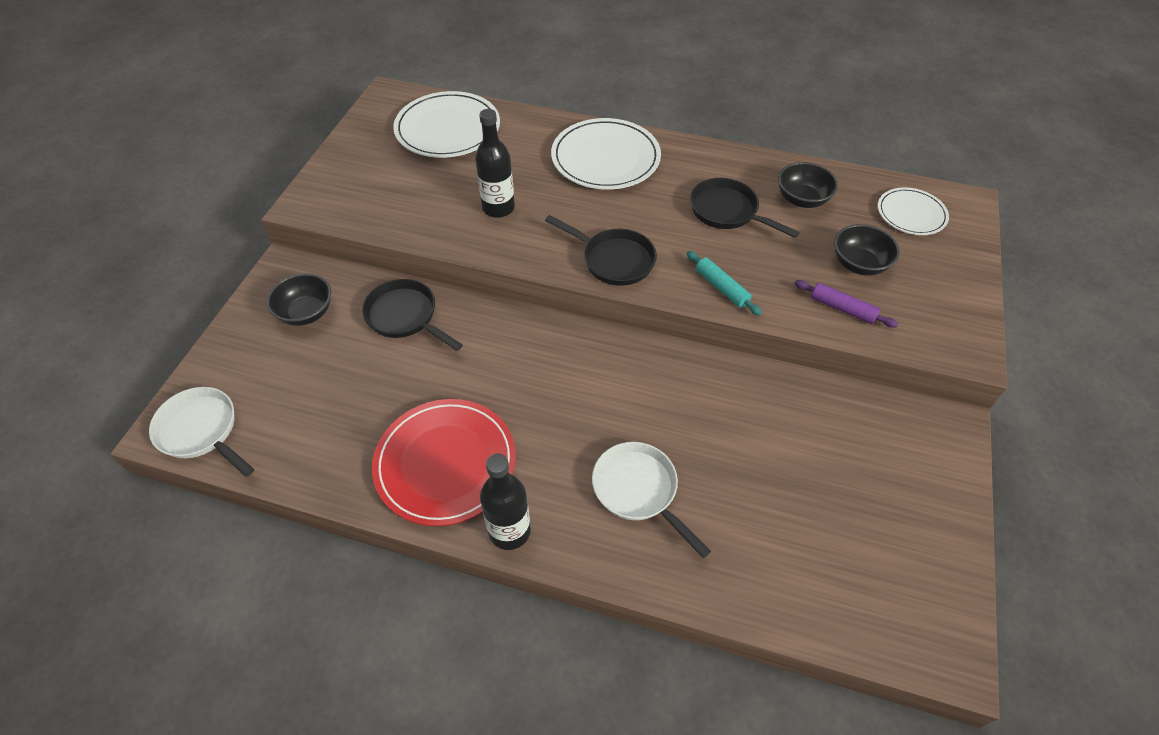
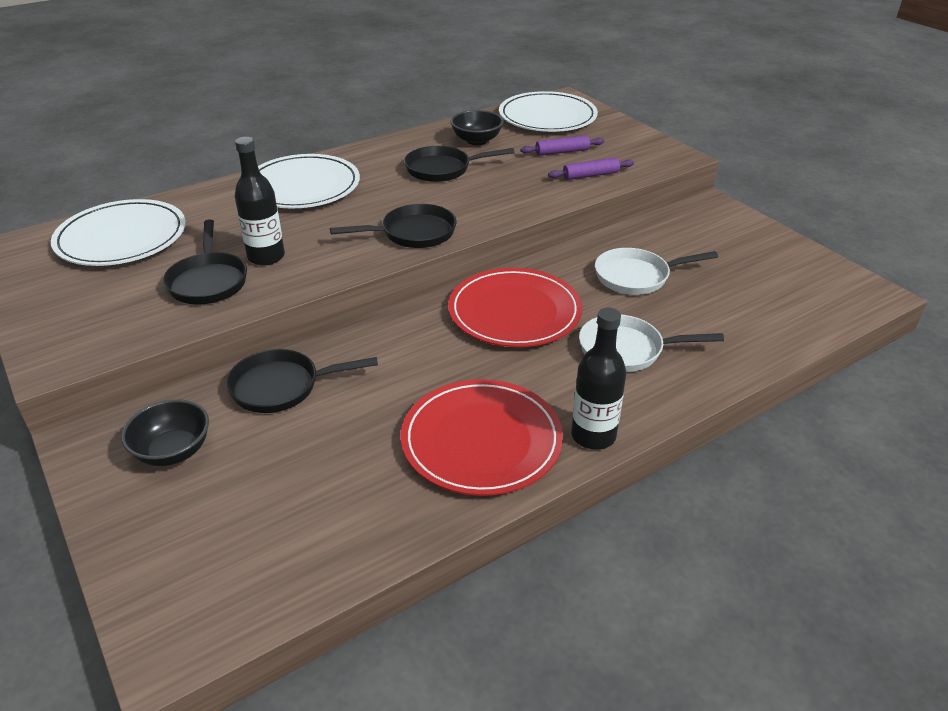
camera: 50 degrees left, 15 degrees down
white pan [149,387,254,477] -> white pan moved to [595,248,718,295]
turquoise rolling pin [687,251,762,316] -> none
black bowl [834,224,900,276] -> purple rolling pin [521,135,604,156]
white plate [878,187,949,235] -> white plate [499,91,598,132], size x1.70
none -> black pan [163,219,247,305]
none -> red plate [448,268,582,347]

